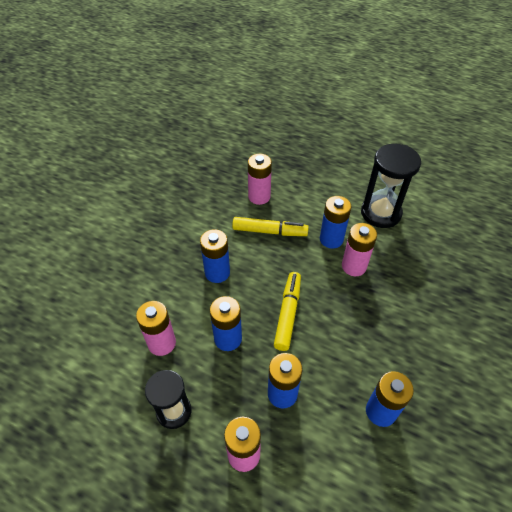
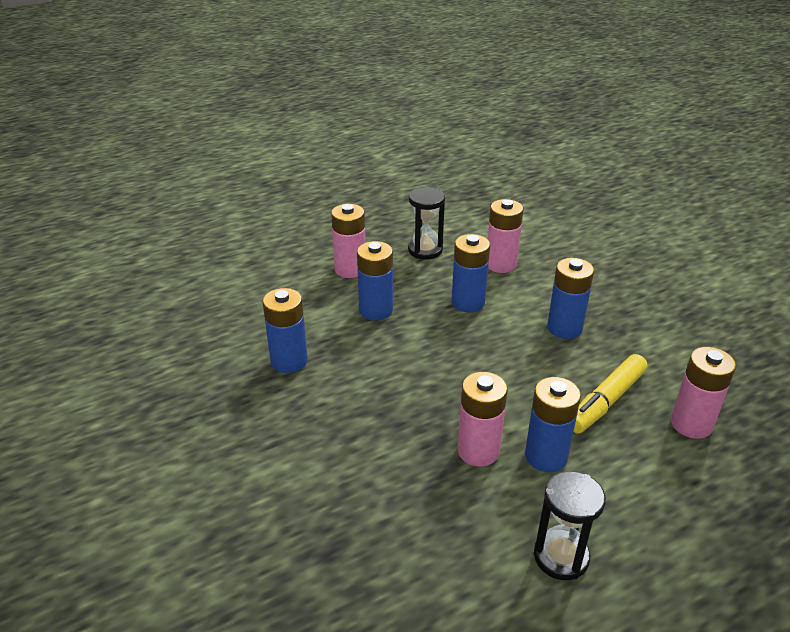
camera: 125 degrees right, 15 degrees down
yellow marker [274,272,301,351] -> none
black hourglass [361,144,421,228] -> black hourglass [534,471,606,580], size x0.65

